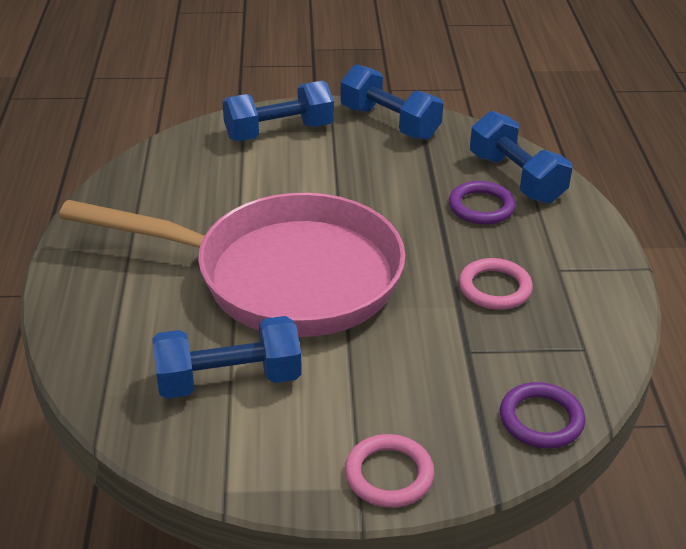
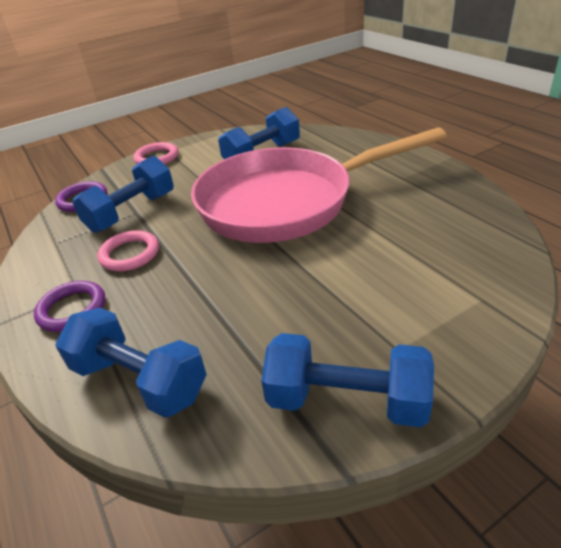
camera: 155 degrees right, 0 degrees up
blue dumbbell [222,81,334,141] -> blue dumbbell moved to [72,156,174,233]
purple ring [449,181,516,225] -> purple ring moved to [34,281,105,332]

